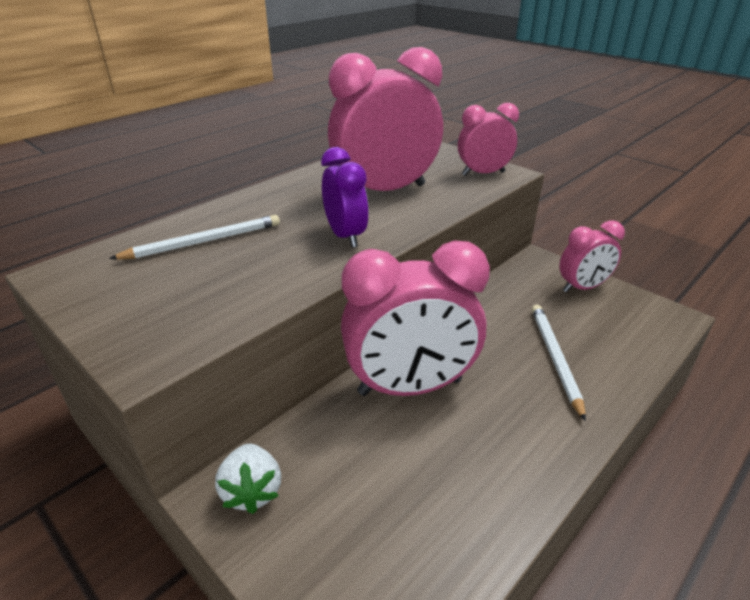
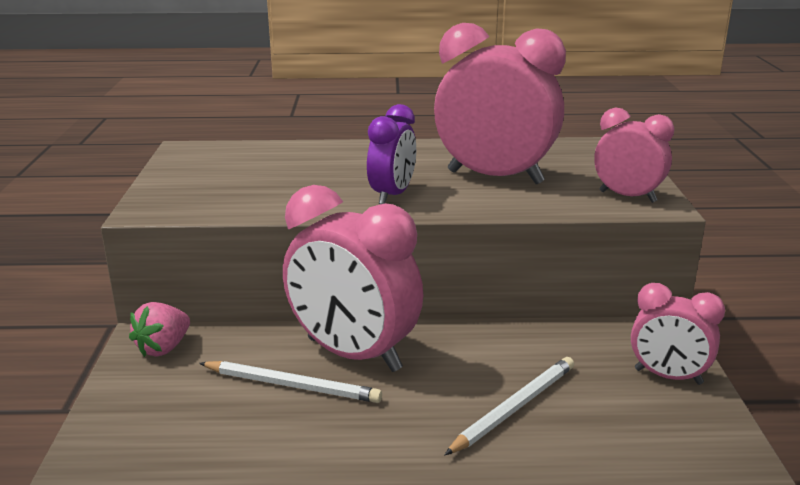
camera: 45 degrees right, 10 degrees down
white pencil [109,215,280,260] -> white pencil moved to [199,361,382,403]
white strawberry [215,444,281,514] -> pink strawberry [129,302,190,357]

